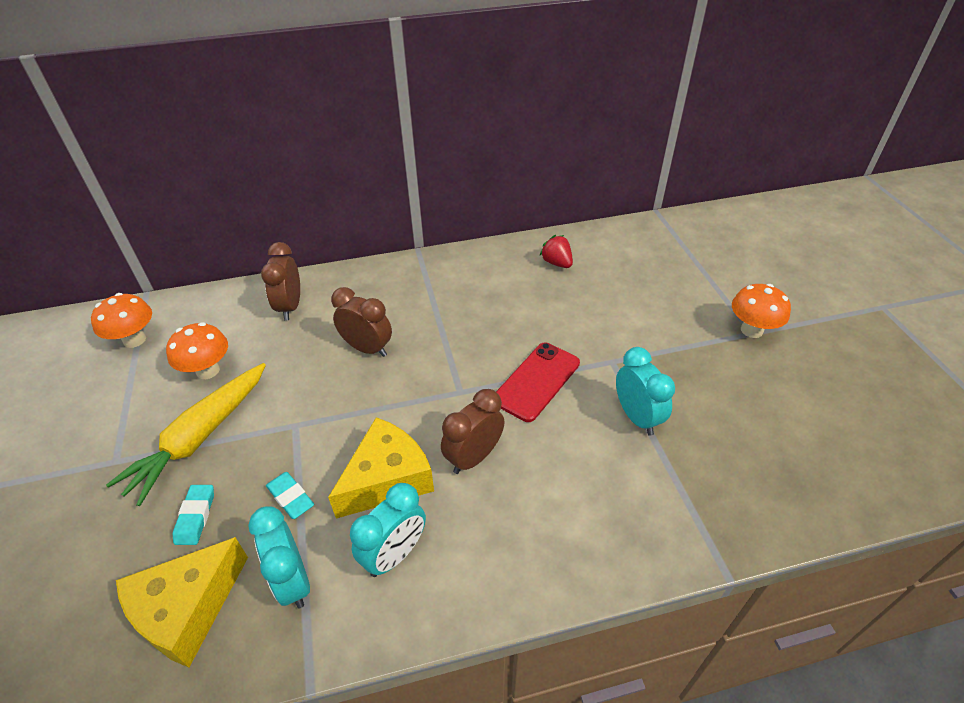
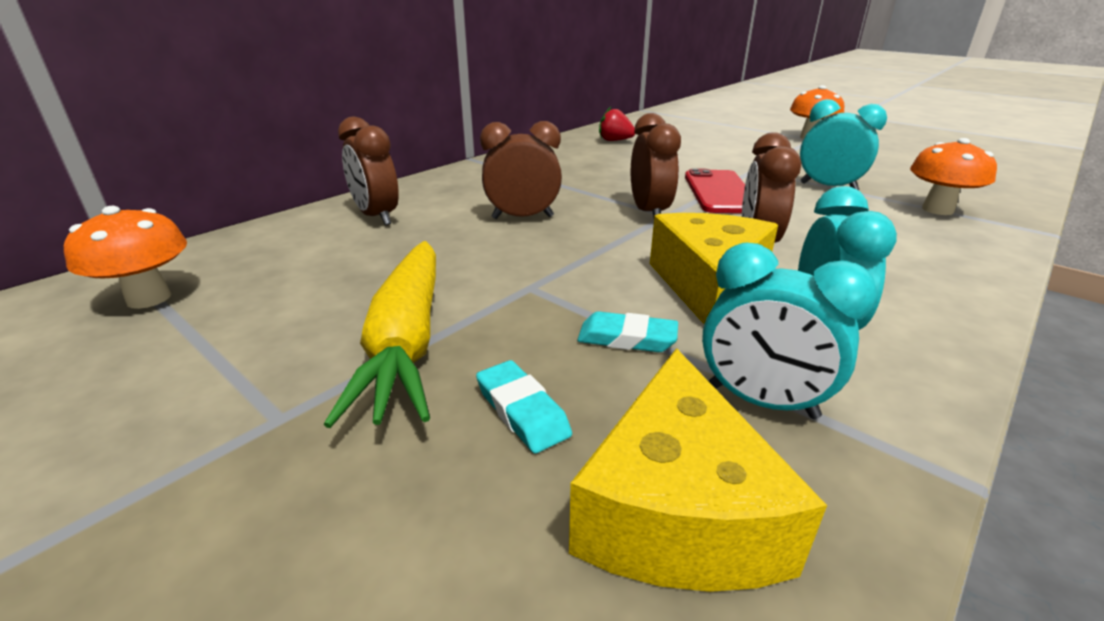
camera: 35 degrees left, 15 degrees down
orange mushroom [166,322,228,379] -> orange mushroom moved to [910,138,997,215]
none -> brown clock [631,113,681,217]

